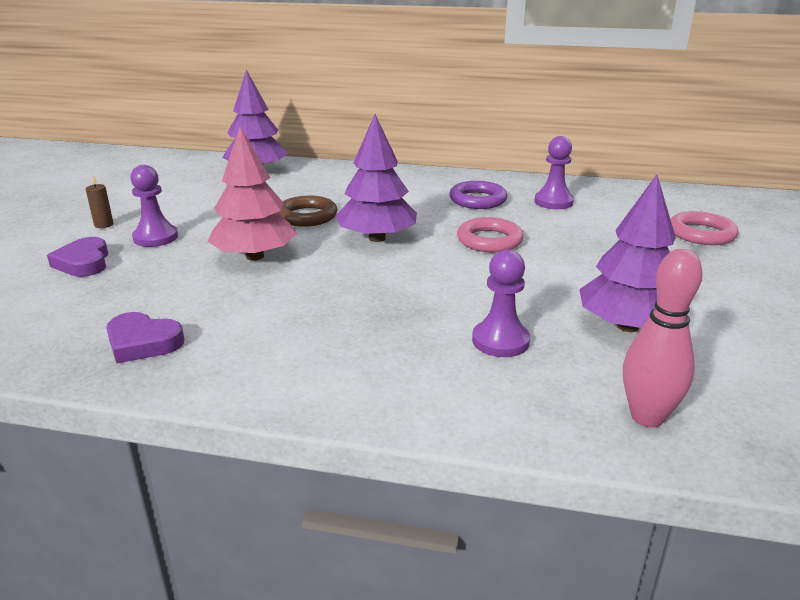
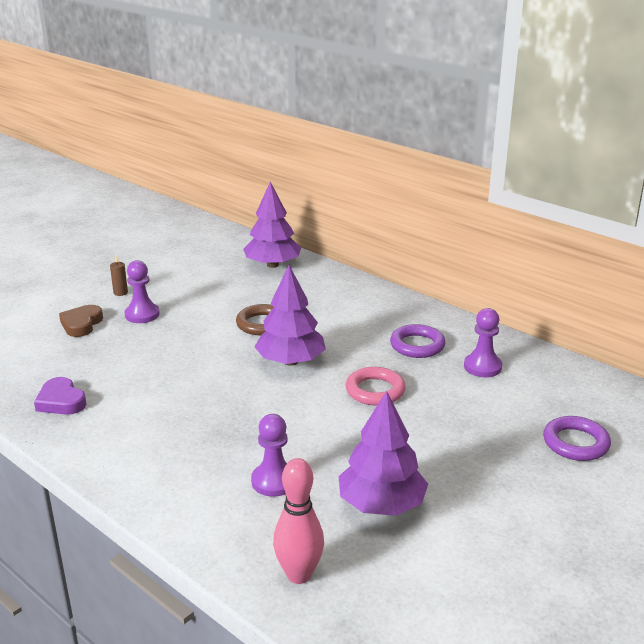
camera: 30 degrees right, 0 degrees up
purple heart [47,237,108,277] -> brown heart [59,305,103,337]
pink tree [207,126,297,261] -> none
pink ring [670,211,738,245] -> purple ring [543,416,611,461]

